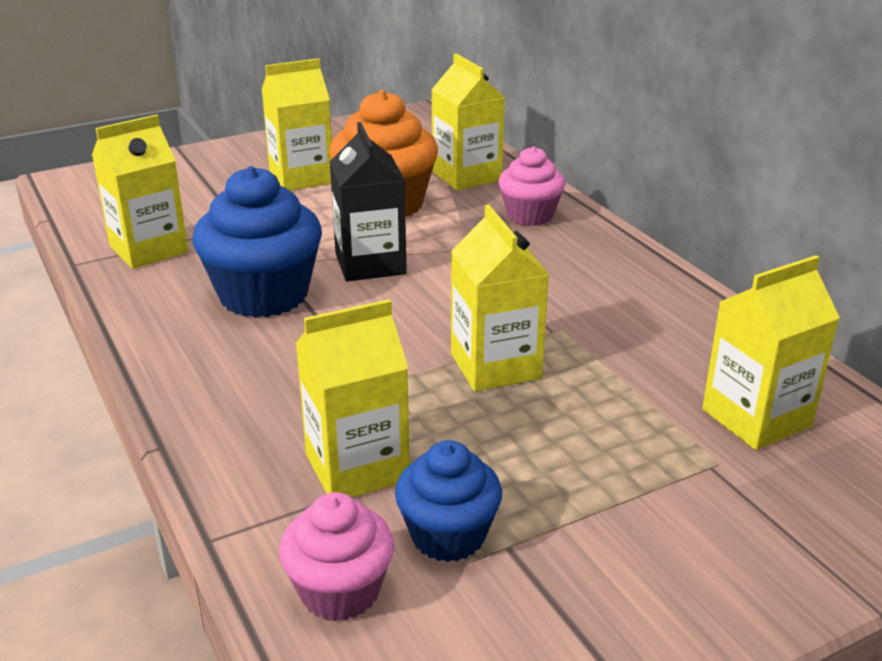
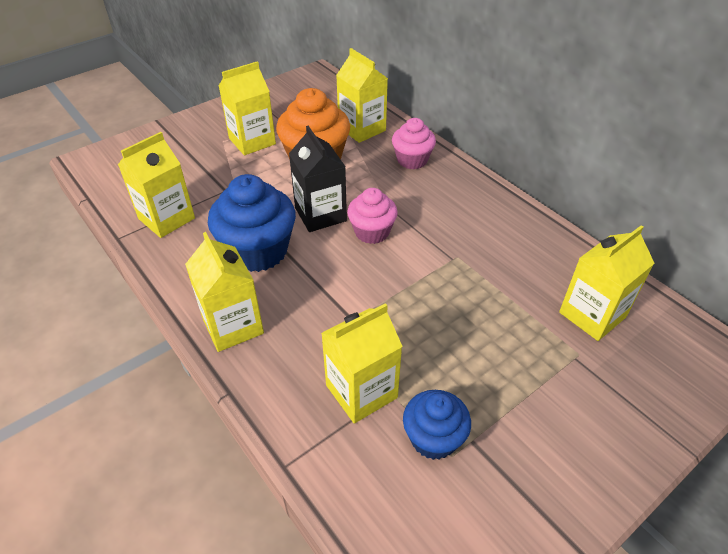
camera: 10 degrees left, 15 degrees up
pink cupcake [279,492,394,621] -> pink cupcake moved to [347,188,398,244]
yellow carton [451,205,549,392] -> yellow carton moved to [185,232,264,352]

